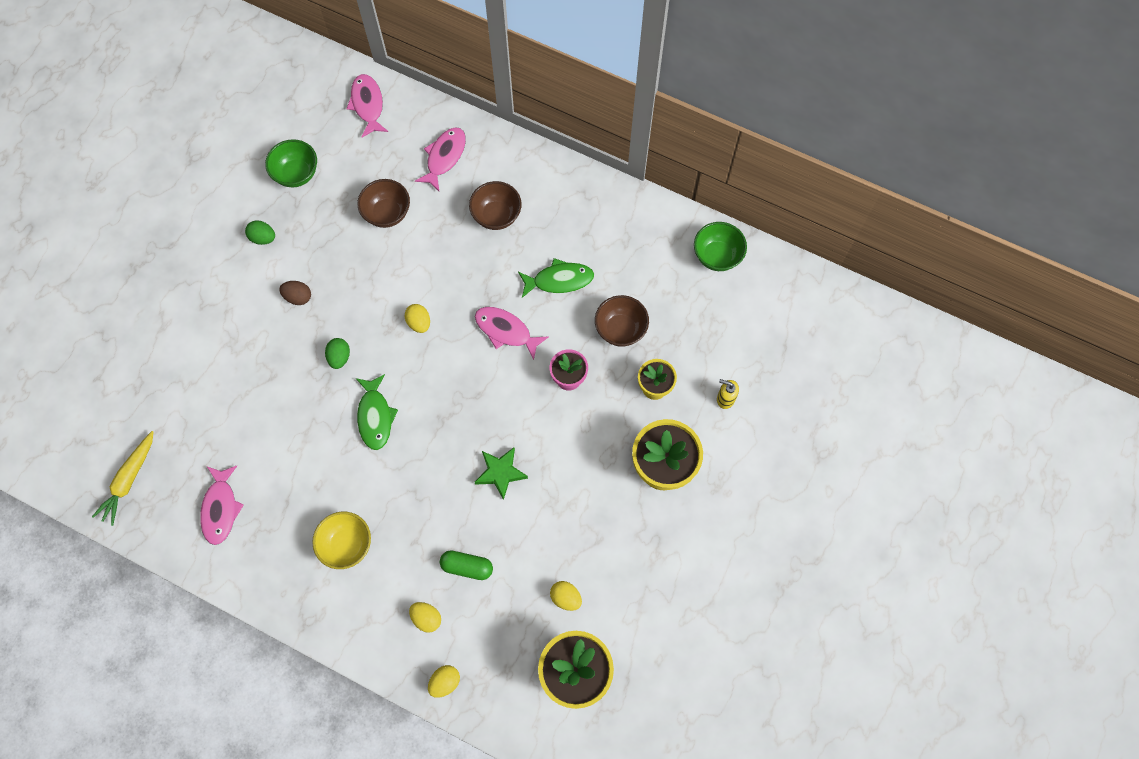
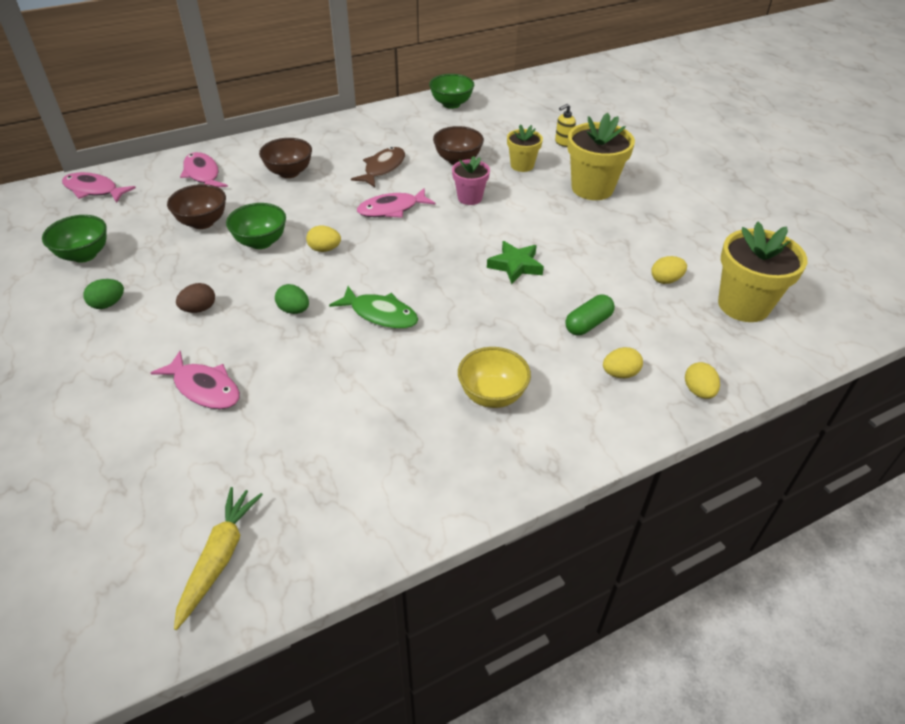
camera: 55 degrees left, 25 degrees down
yellow carrot [92,431,154,526] -> yellow carrot turned 135 degrees counterclockwise [174,487,263,630]
pink fish [200,466,244,545] -> pink fish moved to [151,351,240,409]
green fish [518,258,594,298] -> brown fish [351,147,405,187]
none -> green bowl [226,203,286,249]

